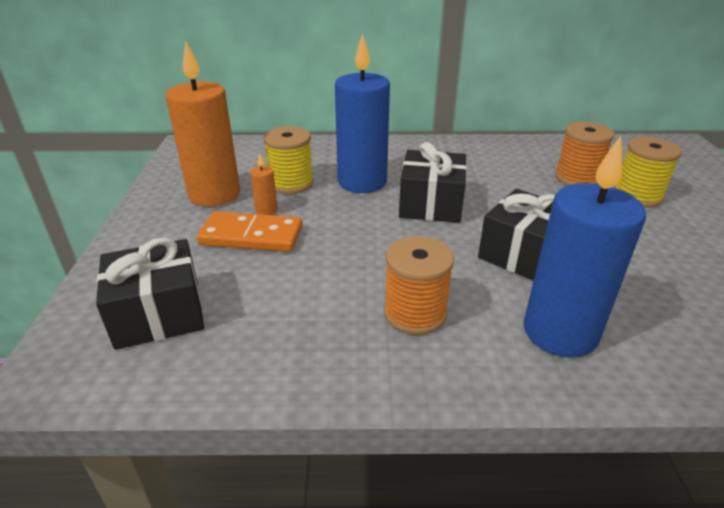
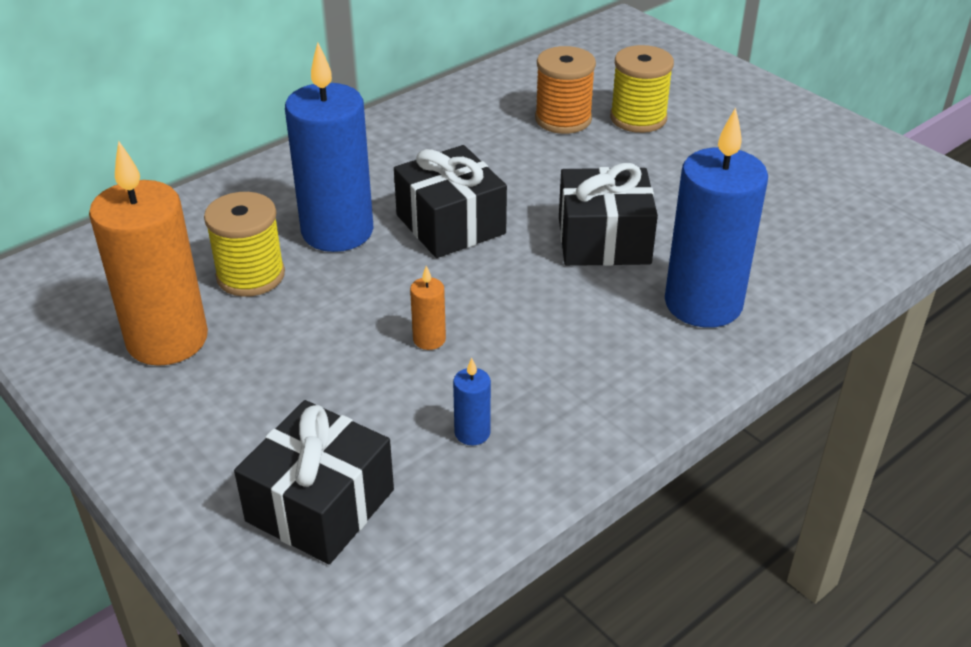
camera: 40 degrees left, 5 degrees up
orange domino [197,211,303,252] -> none
orange candle [250,153,278,215] -> orange candle moved to [410,266,446,350]
orange spool [384,236,454,335] -> none
none -> blue candle [453,358,491,445]

